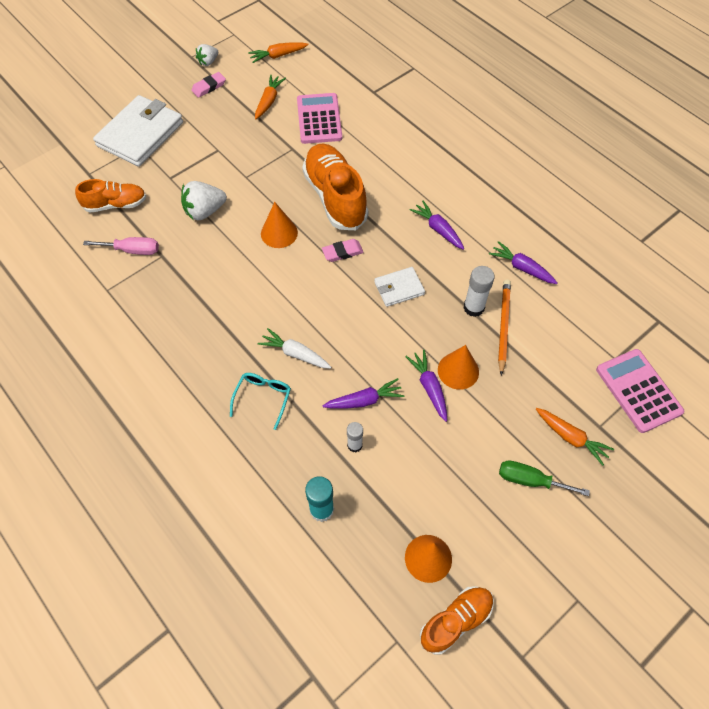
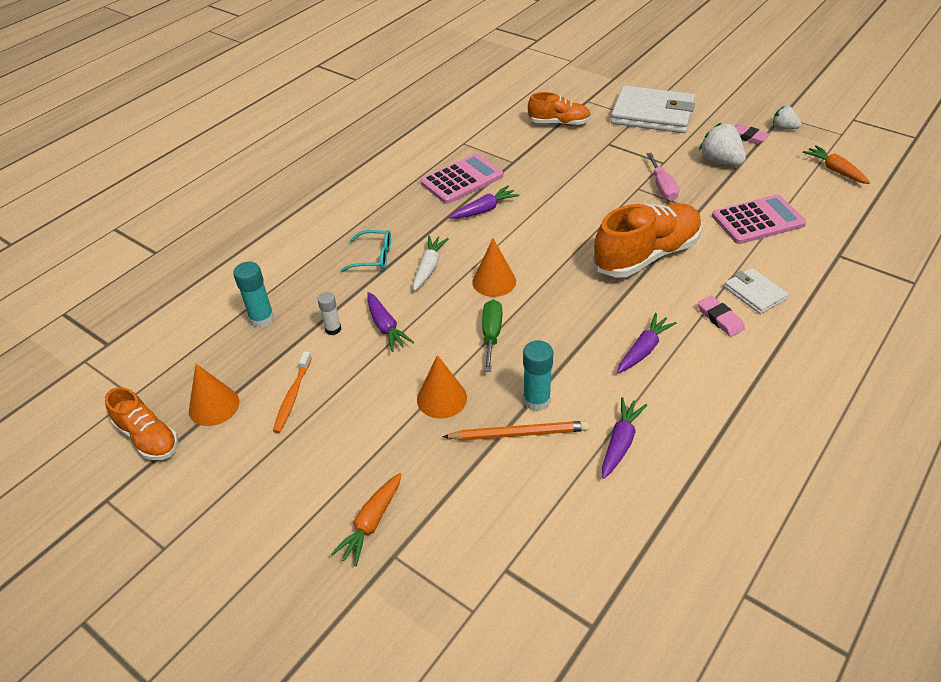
camera: 80 degrees right, 15 degrees down
orange shoe [75,179,146,213] -> orange shoe turned 60 degrees counterclockwise [528,92,591,126]
pink screwdriver [83,237,159,255] -> pink screwdriver moved to [646,153,679,201]
white strawberry [181,181,227,220] -> white strawberry moved to [699,123,746,166]
orange carrot [255,75,286,119] -> none
orange cone [261,202,298,248] -> orange cone moved to [472,238,516,297]
pink eraser [322,239,364,262] -> pink eraser moved to [698,296,745,337]
white wallet [374,267,425,307] -> white wallet moved to [724,268,788,314]
purple carrot [405,350,447,422] -> purple carrot moved to [449,186,520,218]
white glue stick [464,266,495,317] -> turquoise glue stick [523,340,553,411]
green screwdriver [499,460,590,496] -> green screwdriver moved to [482,300,502,372]
pink calculator [596,349,684,433] -> pink calculator moved to [421,154,503,204]
none -> orange toothbrush [273,351,312,433]

